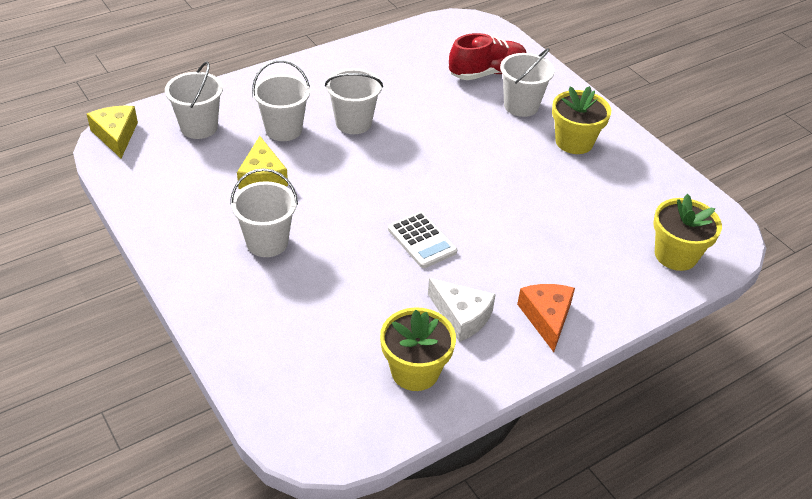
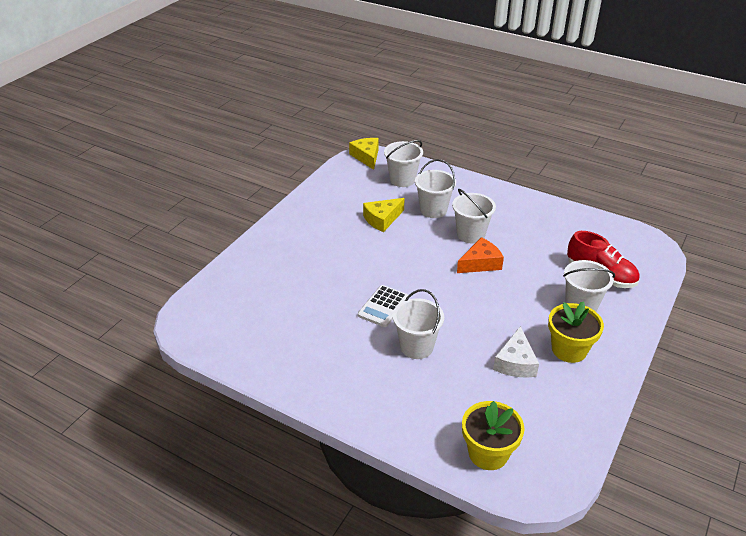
camera: 65 degrees right, 5 degrees down
yellow cheese [87,106,138,158] -> yellow cheese turned 60 degrees counterclockwise [349,138,379,170]
white bucket [230,168,298,257] -> white bucket moved to [393,289,444,359]
yellow flower pot [380,307,456,391] -> none
white cheese [428,278,496,342] -> white cheese moved to [493,326,539,378]
orange cheese [517,284,575,352] -> orange cheese moved to [457,237,504,273]

